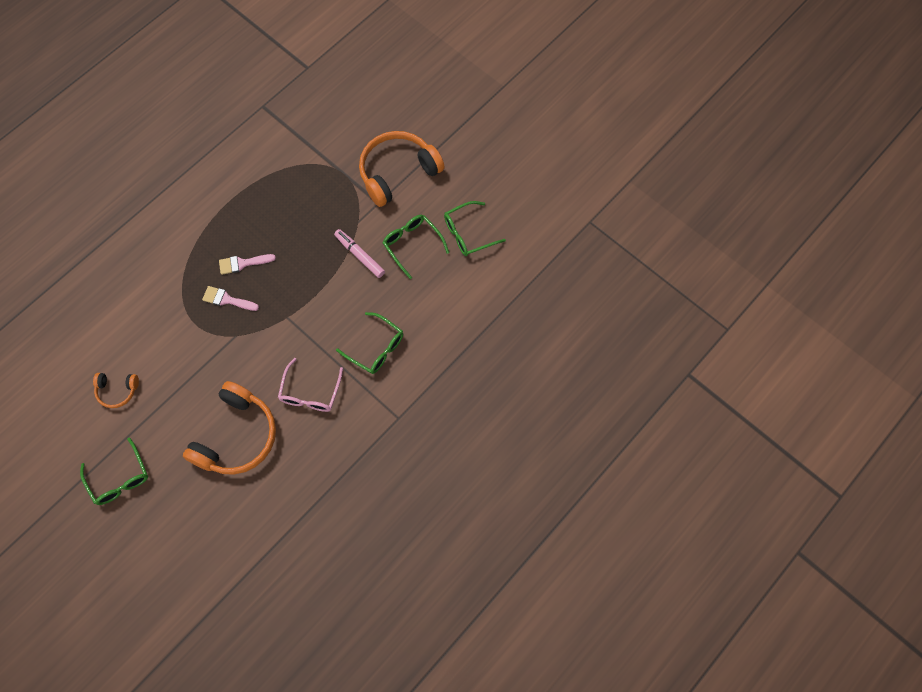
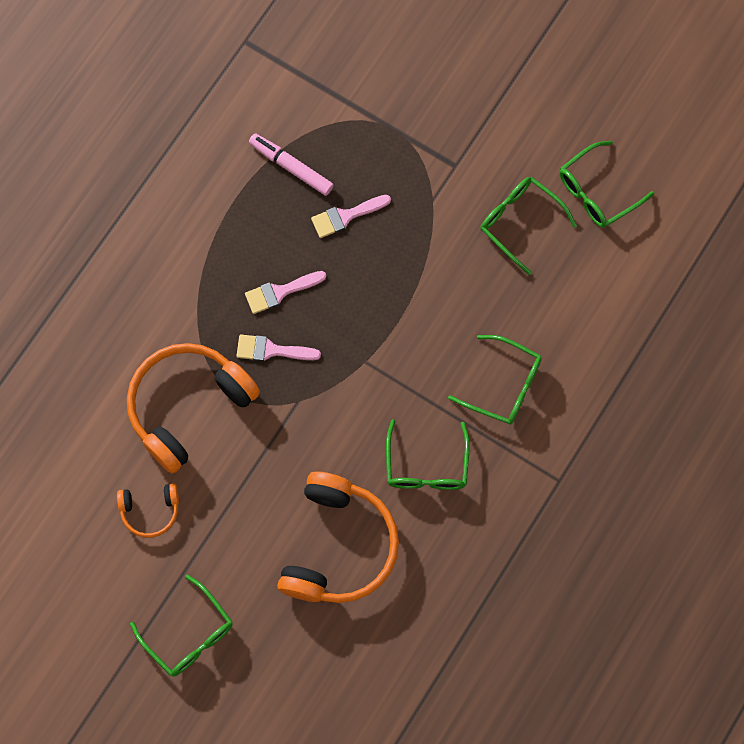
camera: 10 degrees left, 5 degrees up
pink glasses [278,358,343,412] -> green glasses [386,419,470,490]
pink marker [334,229,385,278] -> pink marker moved to [249,133,334,196]
orange headphones [359,131,445,207] -> orange headphones moved to [127,343,260,474]
none -> pink brush [311,195,391,238]

